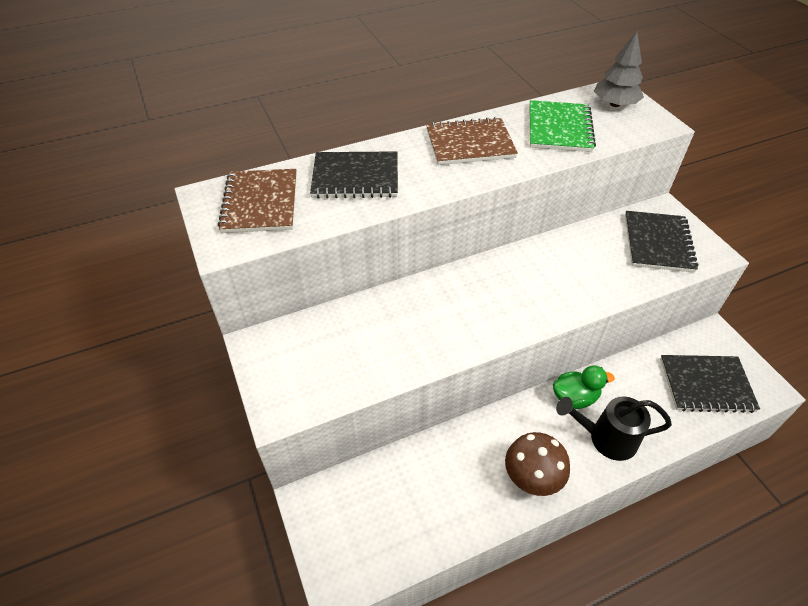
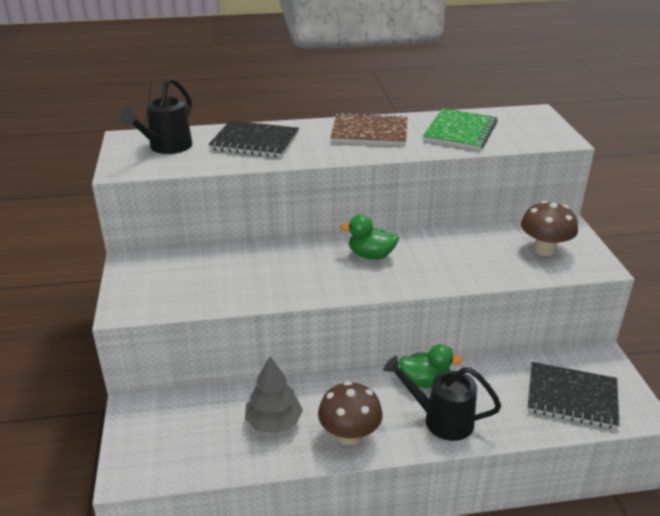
camera: 15 degrees right, 15 degrees down
brown notebook [218,169,297,233] -> black watering can [120,78,192,154]
grey tree [594,32,644,107] -> grey tree moved to [245,356,303,433]
black notebook [625,211,698,273] -> brown mushroom [521,201,578,256]
none -> green duck [340,214,399,259]

